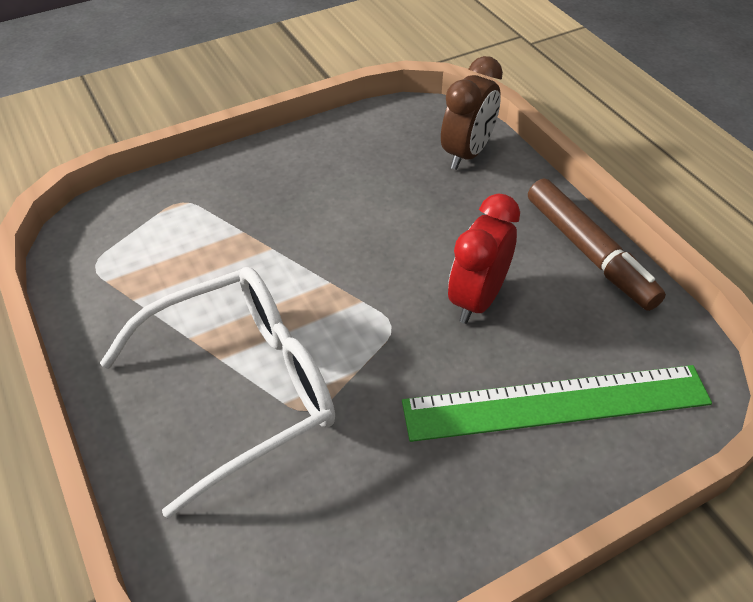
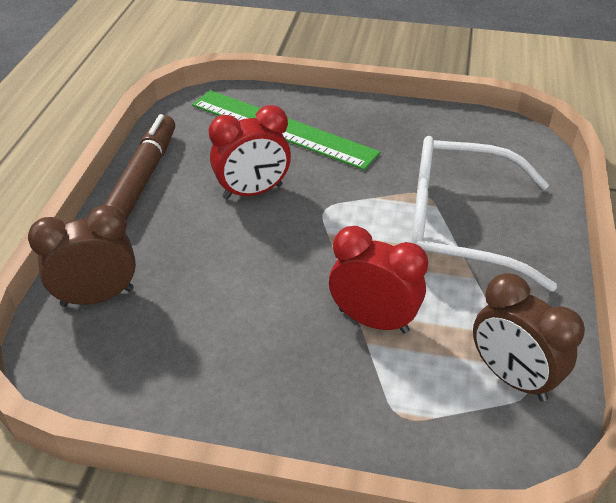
camera: 140 degrees left, 5 degrees down
none -> red clock [329,226,428,334]
none -> brown clock [473,273,585,401]

